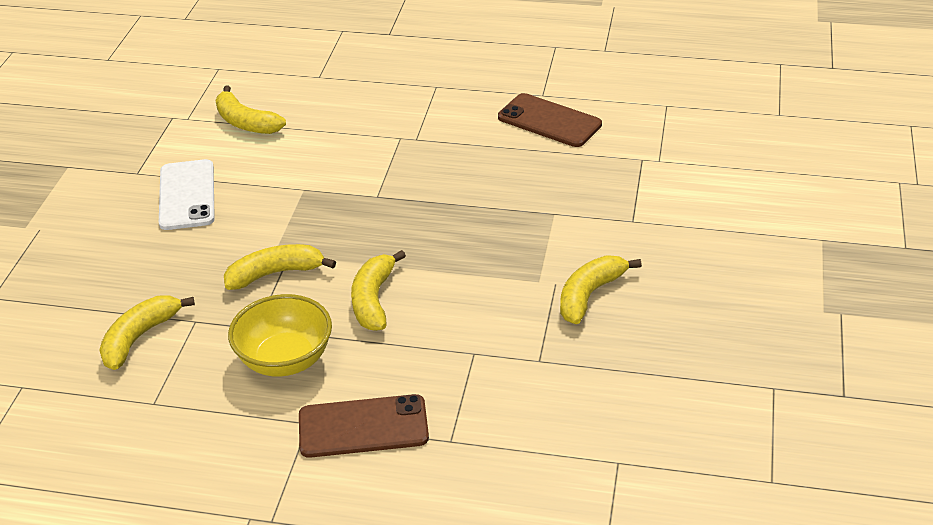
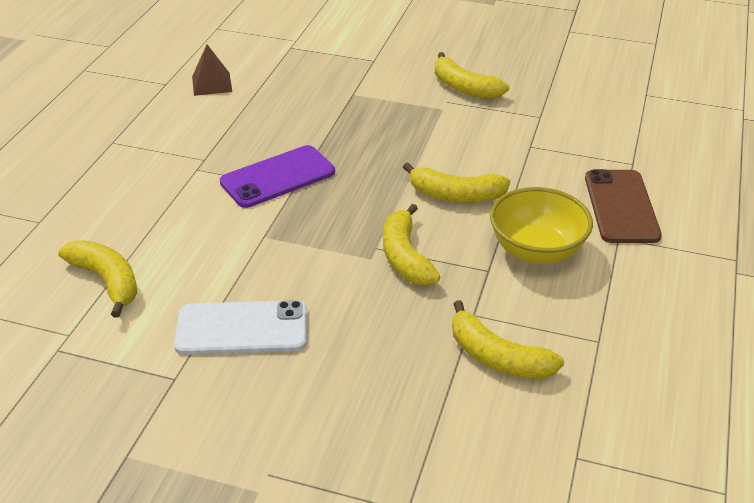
camera: 85 degrees left, 0 degrees up
yellow banana [216,85,286,134] -> yellow banana turned 90 degrees counterclockwise [58,240,137,318]
brown phone [498,93,602,147] -> brown pyramid [192,44,232,96]
none -> purple phone [220,145,335,208]

